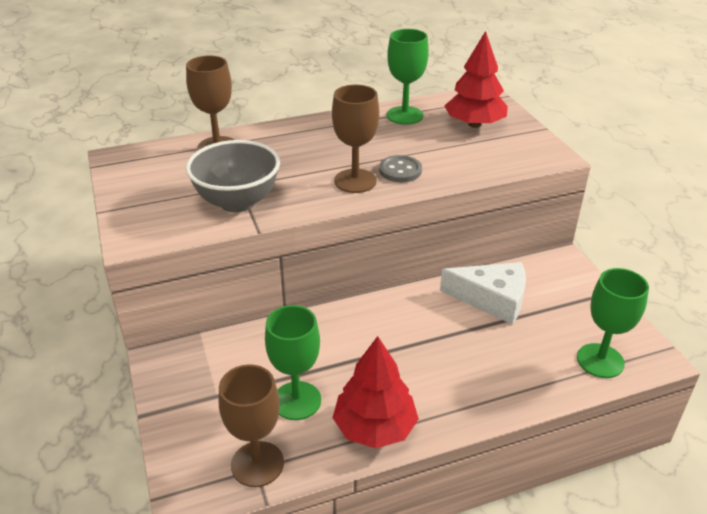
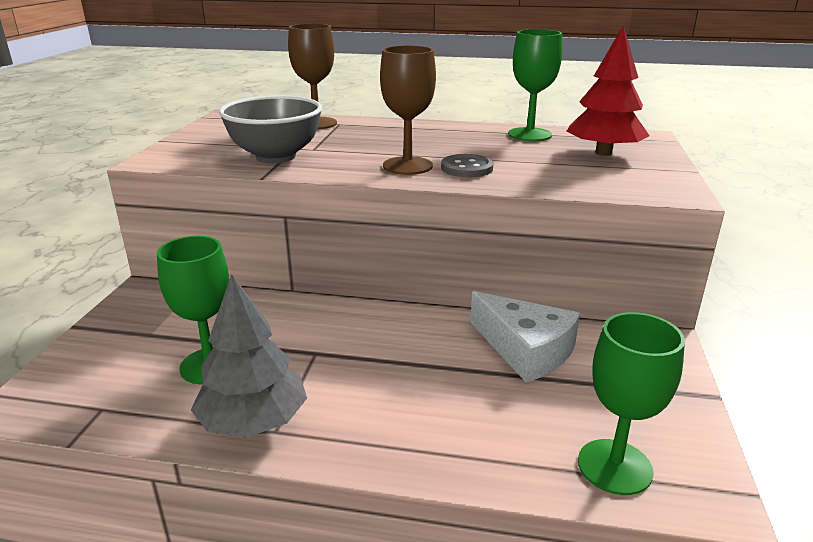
camera: 30 degrees right, 10 degrees down
brown goblet [219,364,284,487] -> none
red tree [333,336,419,448] -> grey tree [191,274,307,438]

